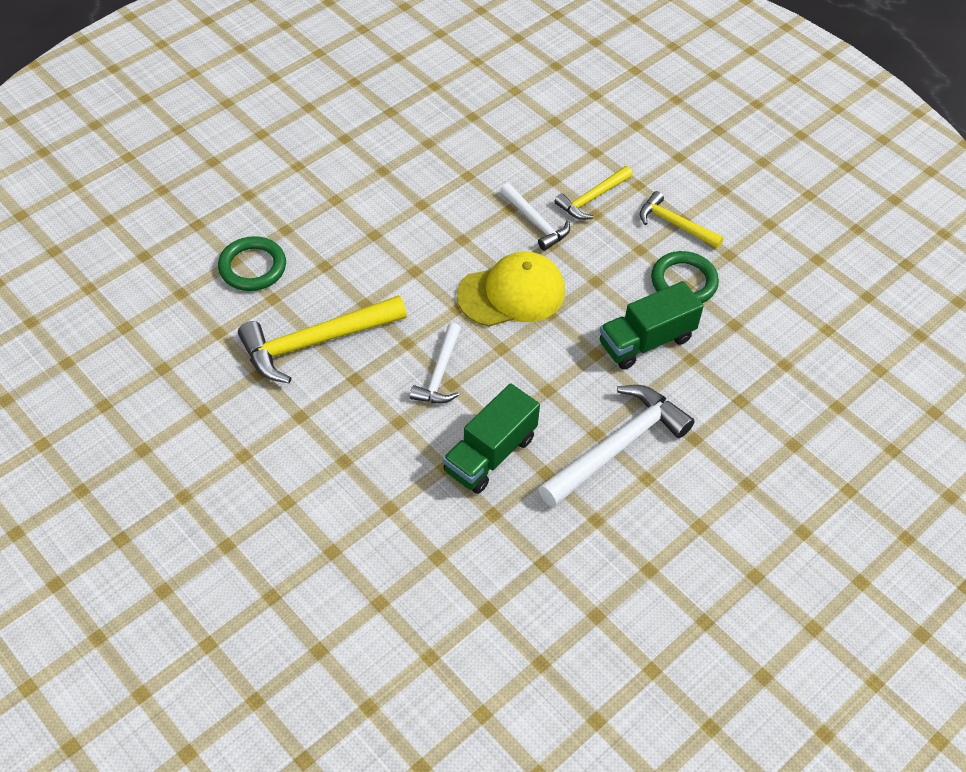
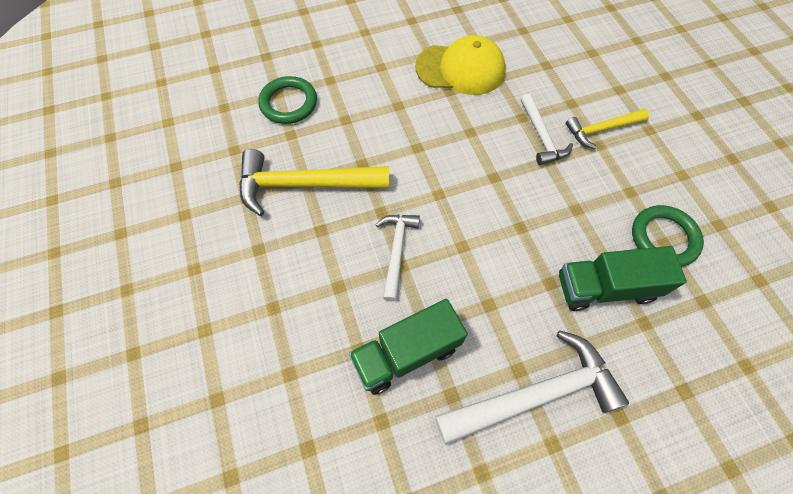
camera: 25 degrees right, 10 degrees up
white hammer [410,323,461,404] -> white hammer turned 150 degrees clockwise [375,214,420,302]
yellow cap [457,251,565,327] -> yellow cap moved to [415,35,506,95]
yellow hammer [640,191,724,248] -> none

